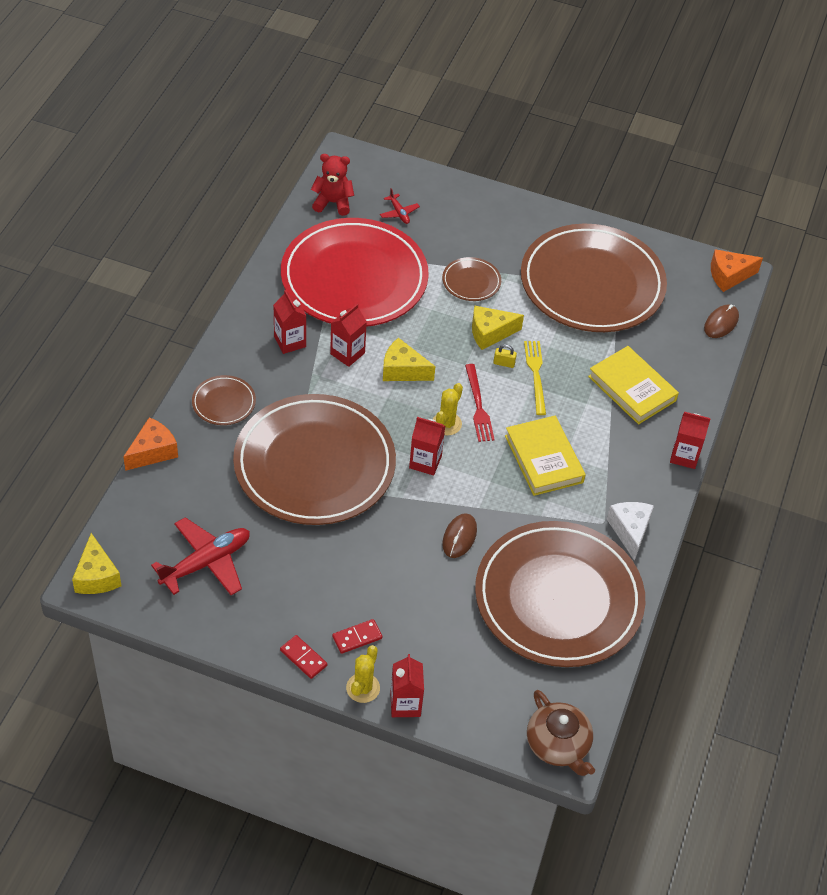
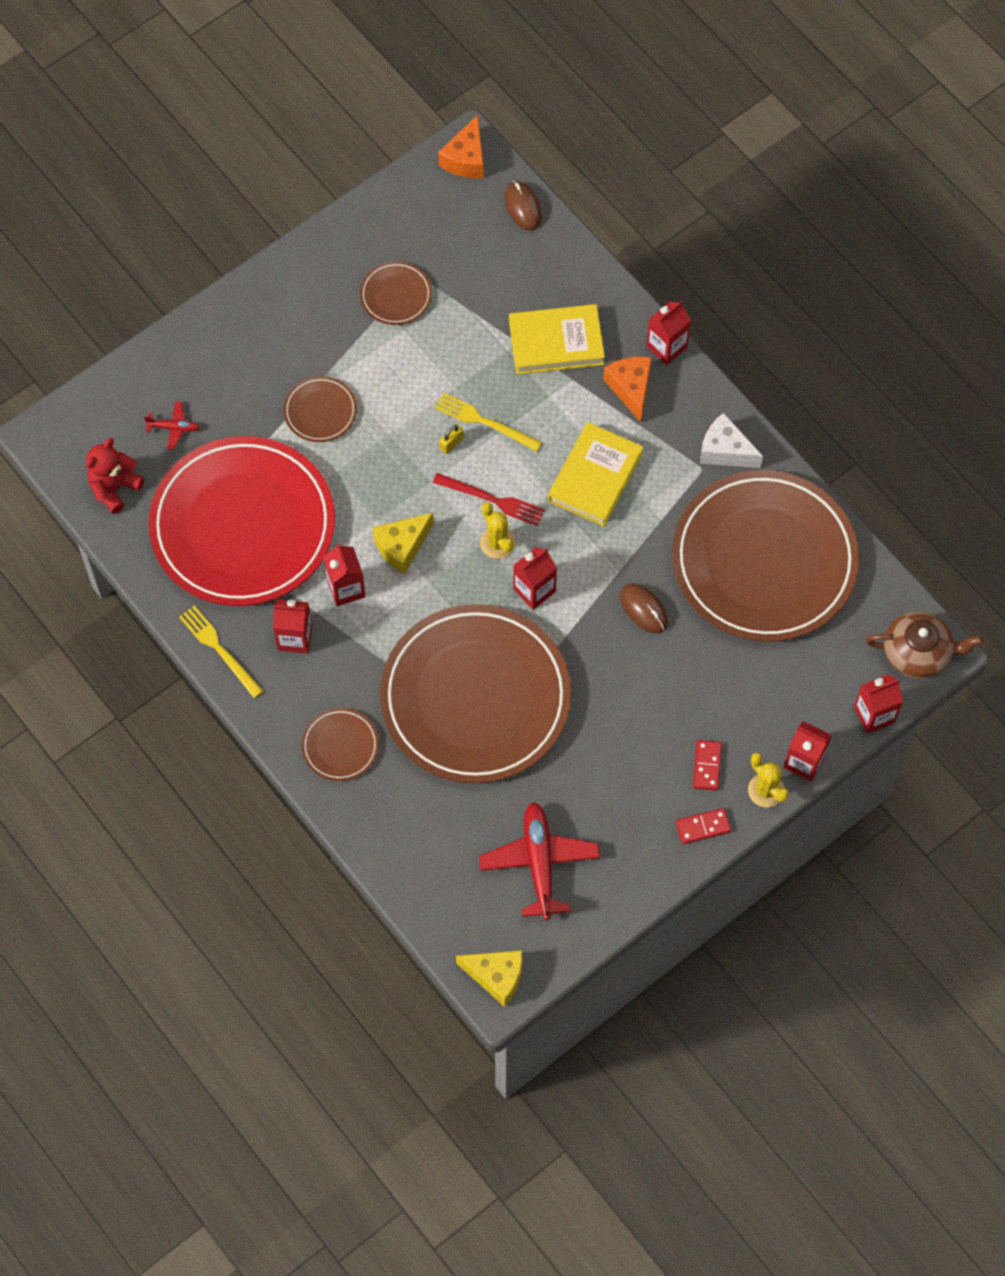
camera: 55 degrees left, 15 degrees up
orange cheese [123,417,178,471] -> orange cheese moved to [604,357,652,422]
yellow cheese [472,306,524,350] -> none
yellow book [505,416,586,496] -> yellow book turned 75 degrees counterclockwise [548,422,644,527]
brown plate [521,224,667,332] -> brown plate [360,261,432,325], size x0.40
none -> yellow fork [179,605,263,698]
none -> red carton [854,674,903,734]

